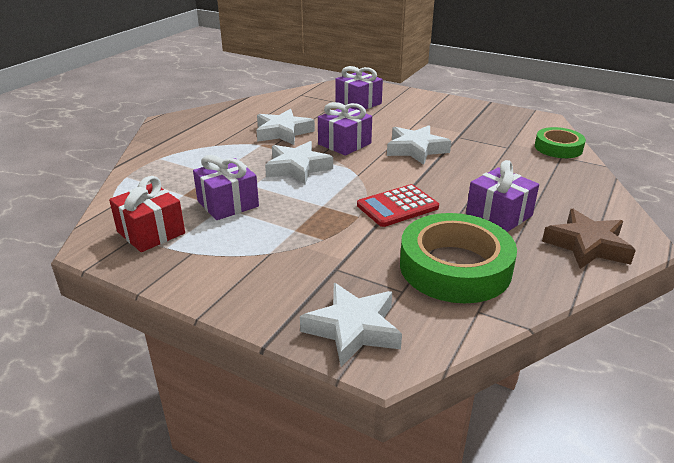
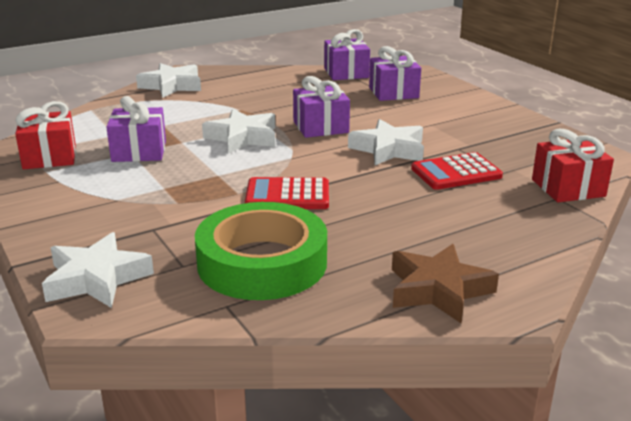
camera: 30 degrees right, 5 degrees down
white star [256,109,315,145] -> white star moved to [136,63,201,98]
purple gift [466,160,539,232] -> purple gift moved to [324,29,370,80]
green tape [535,127,586,158] -> red gift [532,129,614,202]
none -> red calculator [411,152,503,190]

